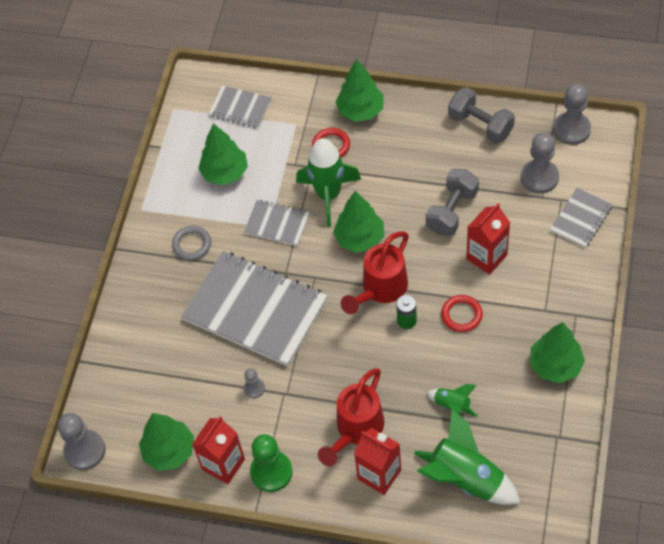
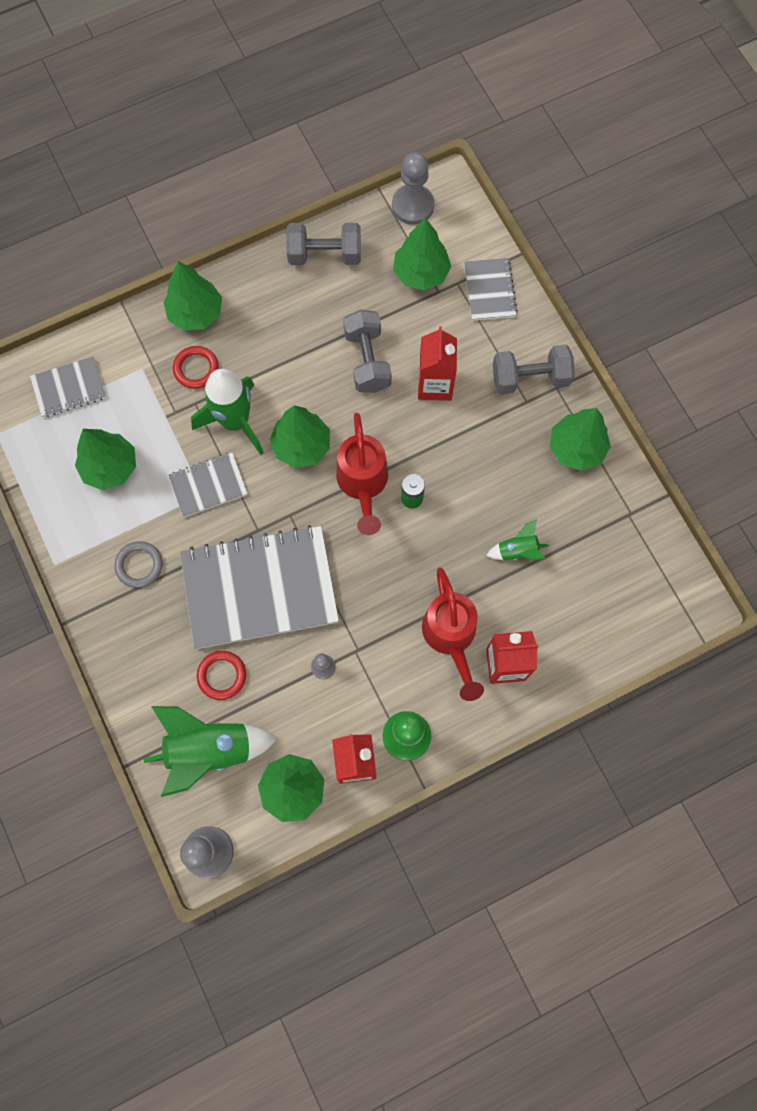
camera: 45 degrees left, 15 degrees up
green rocket [414,408,520,505] -> green rocket moved to [144,706,277,797]
red ring [441,295,483,332] -> red ring moved to [197,651,246,700]
grey pawn [521,133,559,194] -> green tree [393,218,451,291]
none -> grey dumbbell [493,344,575,394]

